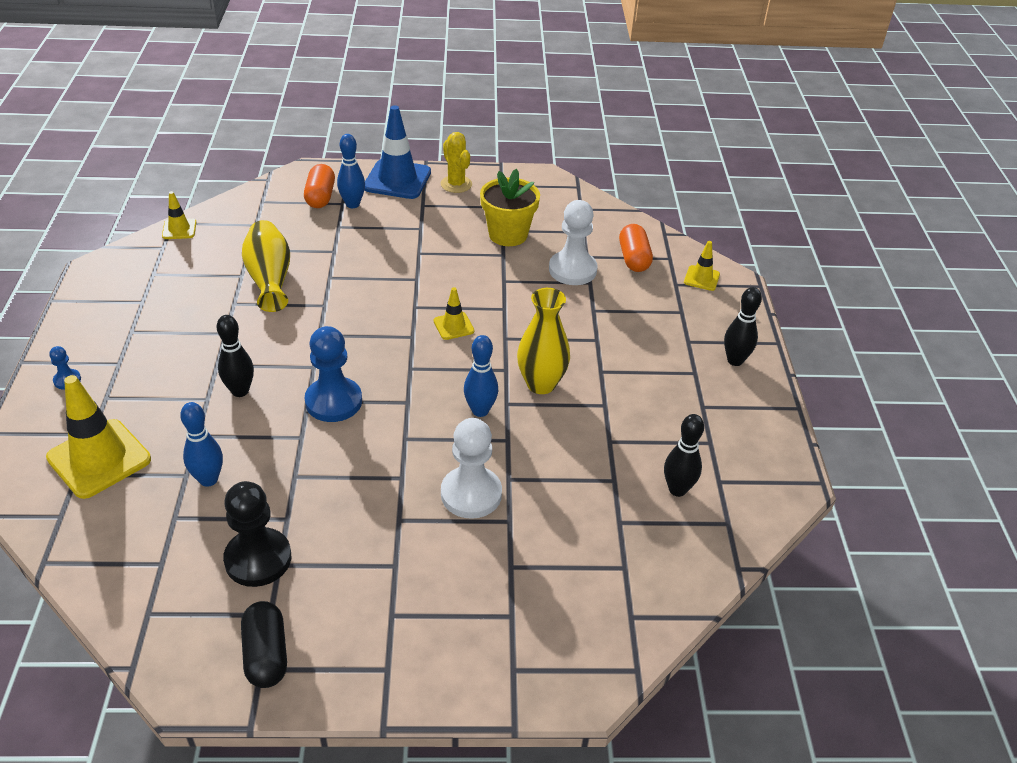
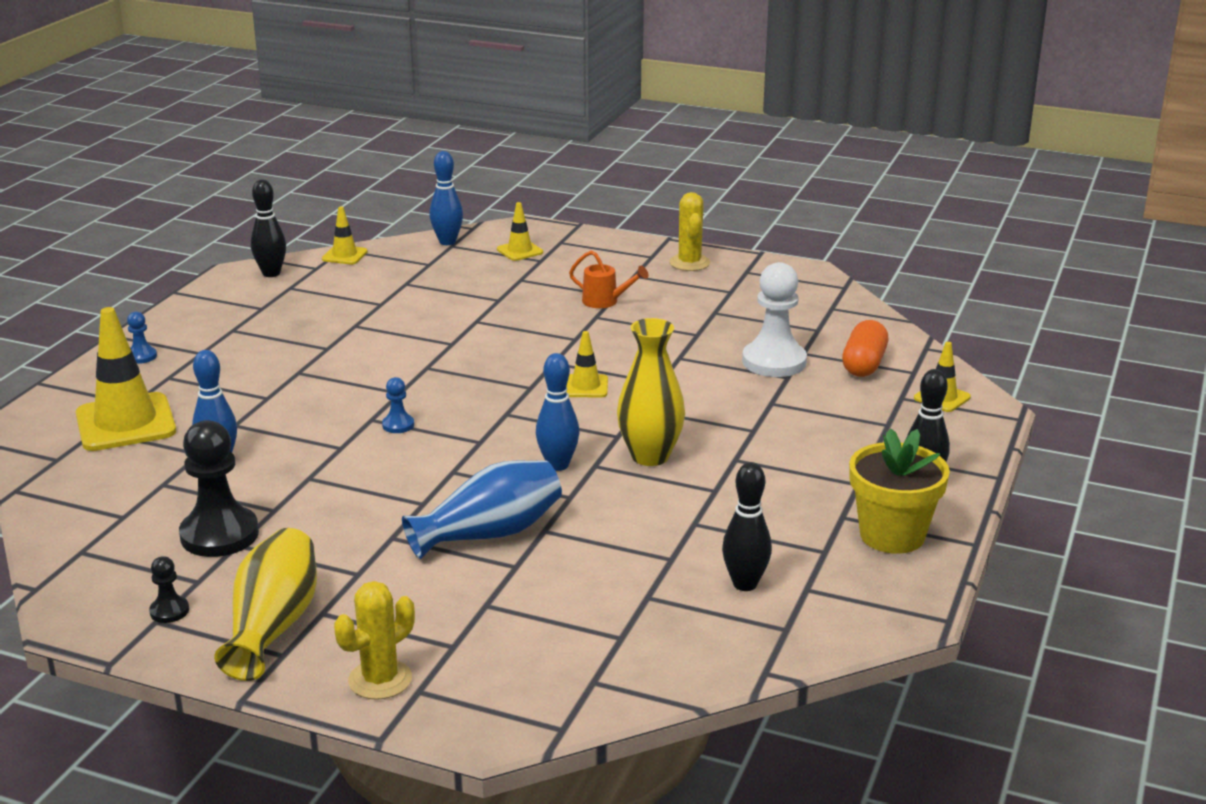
camera: 25 degrees right, 15 degrees down
black bowling pin [217,315,254,397] -> black bowling pin moved to [251,180,286,277]
black capsule [241,601,287,688] -> black pawn [149,556,189,623]
yellow vase [242,220,290,312] -> yellow vase moved to [214,528,317,681]
orange capsule [304,164,335,208] -> yellow traffic cone [497,202,543,261]
blue pawn [305,326,362,422] -> blue pawn [382,377,414,433], size x0.46
blue bowling pin [337,134,365,208] -> blue bowling pin moved to [430,151,463,245]
blue traffic cone [365,105,431,199] -> none
white pawn [441,418,502,519] -> blue vase [402,460,562,559]
yellow flower pot [480,169,540,246] -> yellow flower pot moved to [849,428,950,554]
none -> yellow cactus [334,581,415,700]
none -> orange watering can [569,250,648,308]

